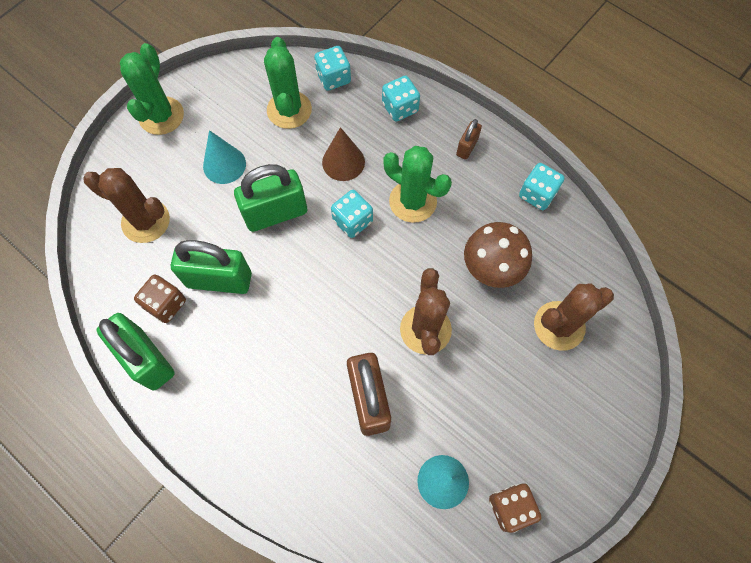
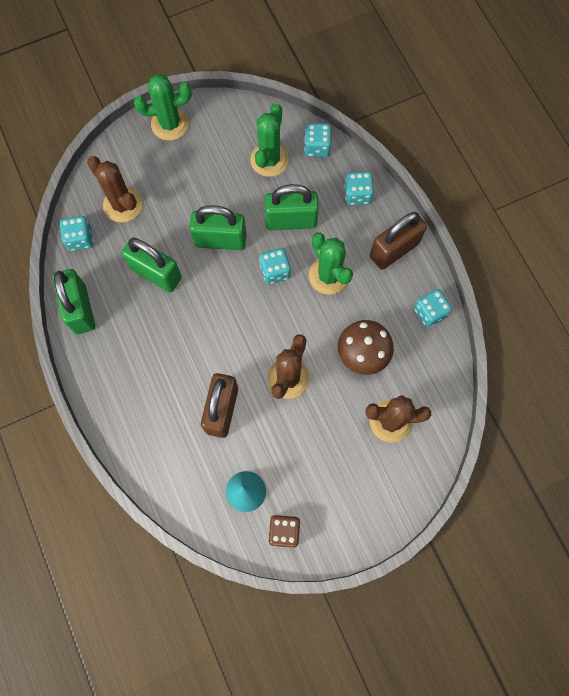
camera: 25 degrees right, 5 degrees up
green cactus [120,43,184,135] -> green cactus turned 45 degrees clockwise [134,74,192,141]
brown dice [134,275,186,323] -> none
turquoise cone [203,130,246,184] -> none
brown cone [322,127,365,181] -> green padlock [264,184,319,230]
brown padlock [456,119,482,160] -> brown padlock [370,212,427,270], size x2.02
none -> turquoise dice [60,216,93,251]

